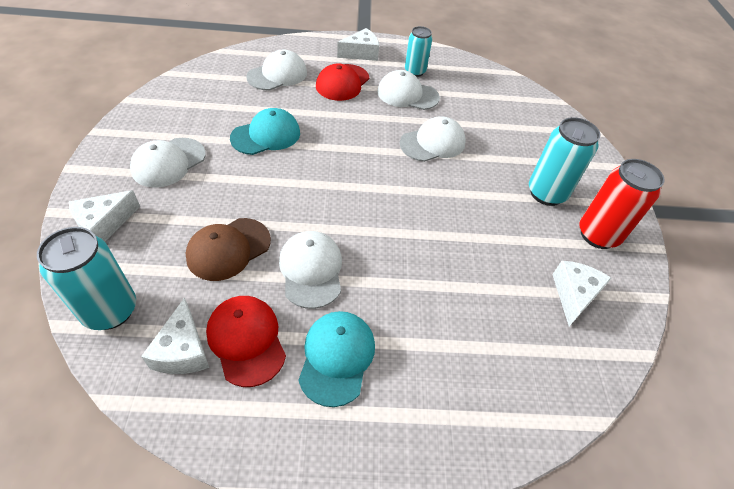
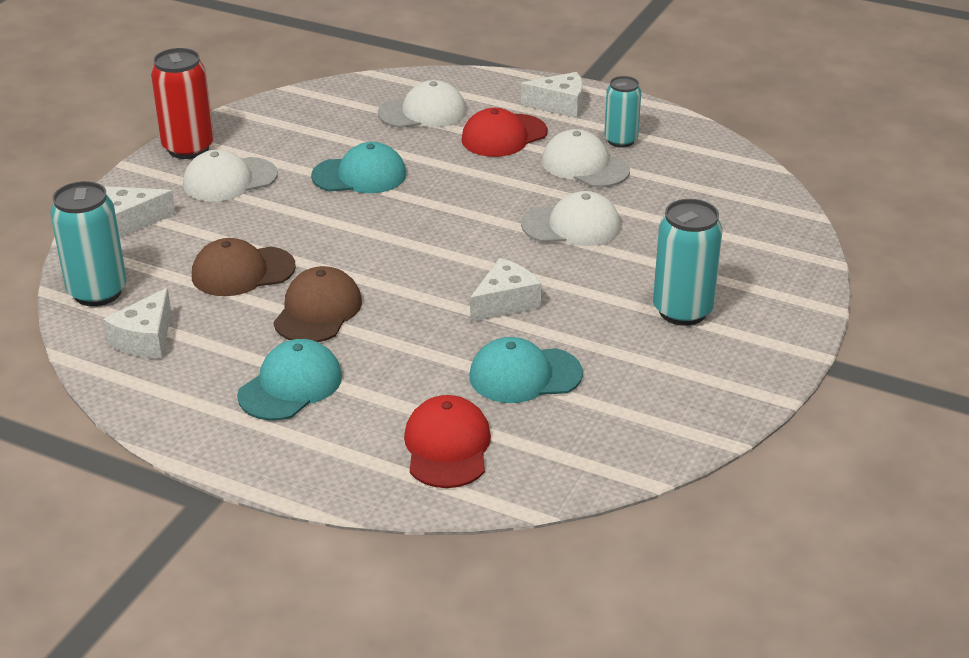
camera: 30 degrees right, 15 degrees down
red cap [206,296,286,387] -> red cap moved to [404,395,491,488]
white cap [279,231,342,309] -> brown cap [273,266,362,342]
white cheese [552,261,612,326] -> white cheese moved to [470,258,541,322]
red can [579,159,665,249] -> red can moved to [151,48,214,159]
none -> turquoise cap [469,337,583,403]

